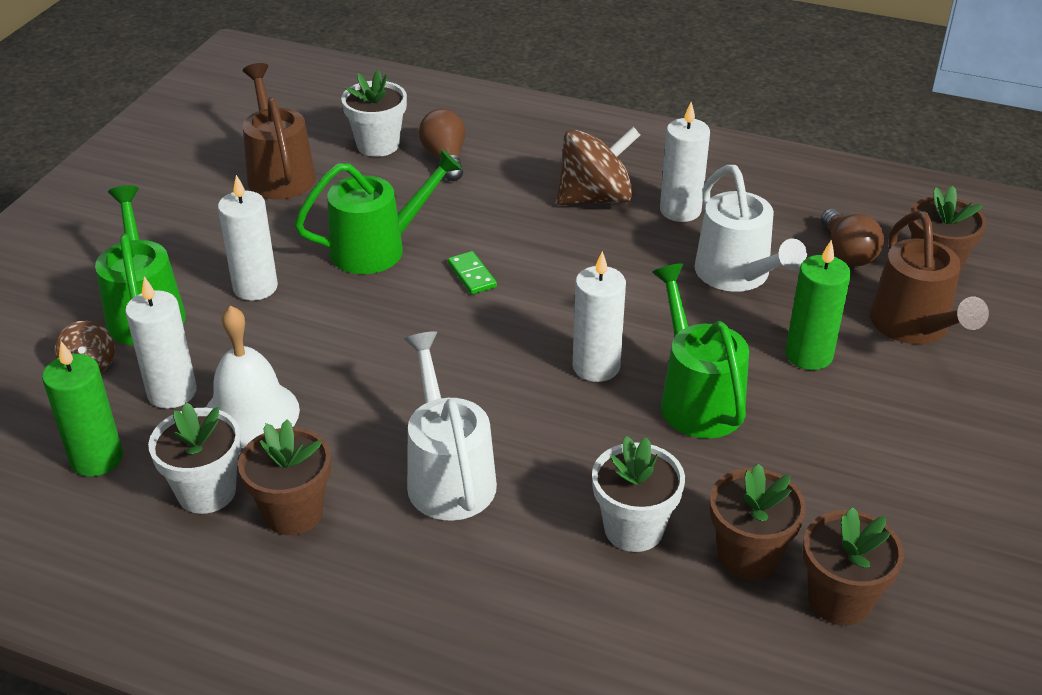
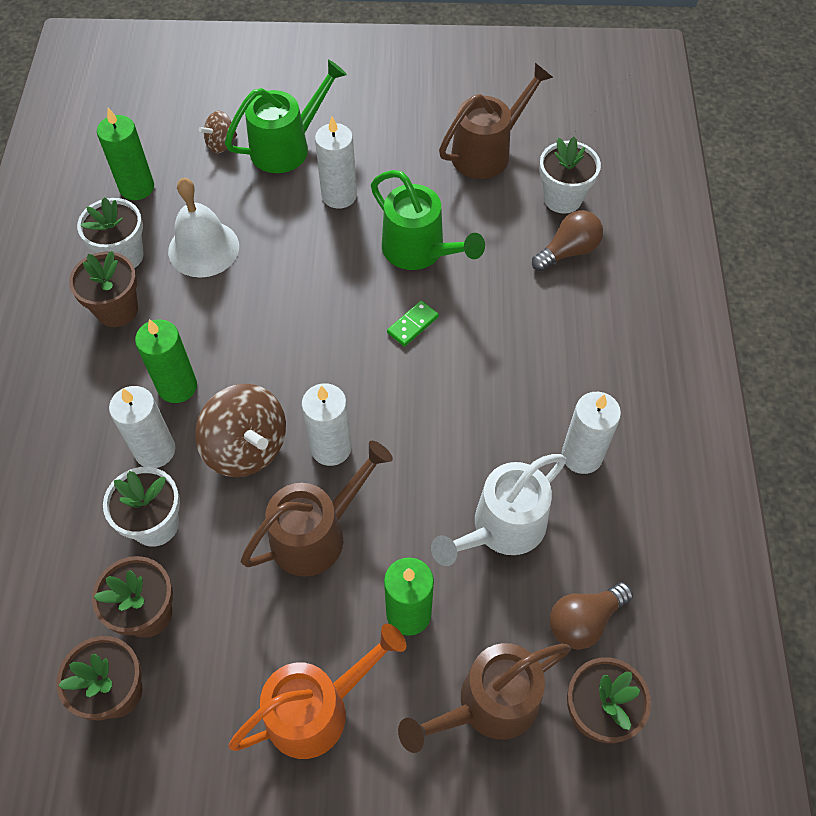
camera: 70 degrees right, 20 degrees up
white candle [125,276,197,409] -> white candle moved to [109,386,176,468]
white watering can [404,331,497,521] -> green candle [135,319,197,403]
brown spinning top [557,127,641,205] -> brown spinning top moved to [195,384,286,477]
green watering can [652,263,749,438] -> brown watering can [241,441,393,577]
none -> orange watering can [228,624,406,759]

